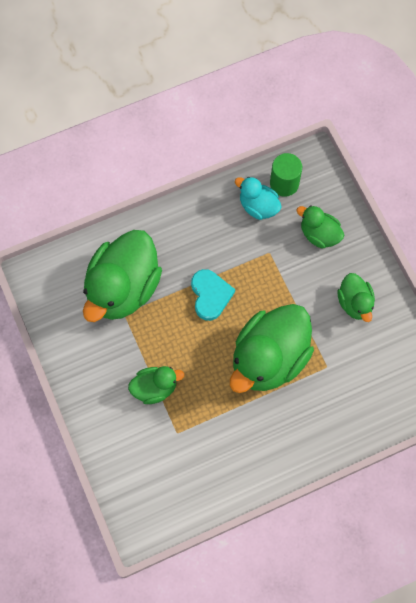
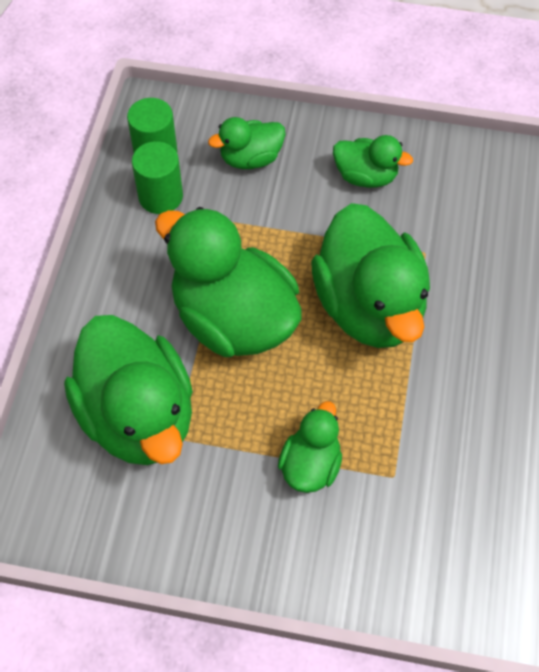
camera: 55 degrees left, 10 degrees down
turquoise heart [191,269,235,321] -> green duck [155,207,302,357]
turquoise duck [235,177,282,220] -> green cylinder [132,141,183,214]

